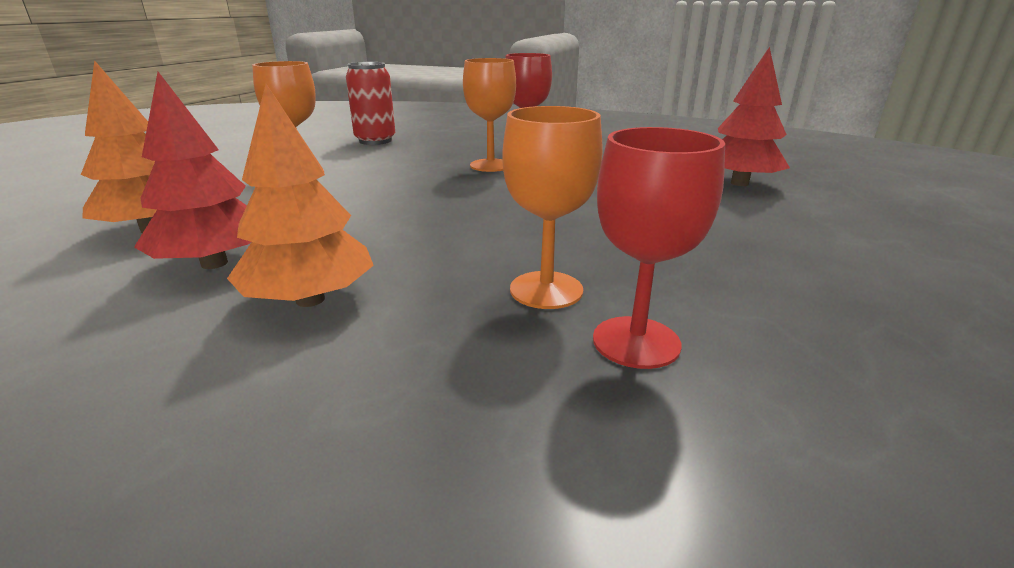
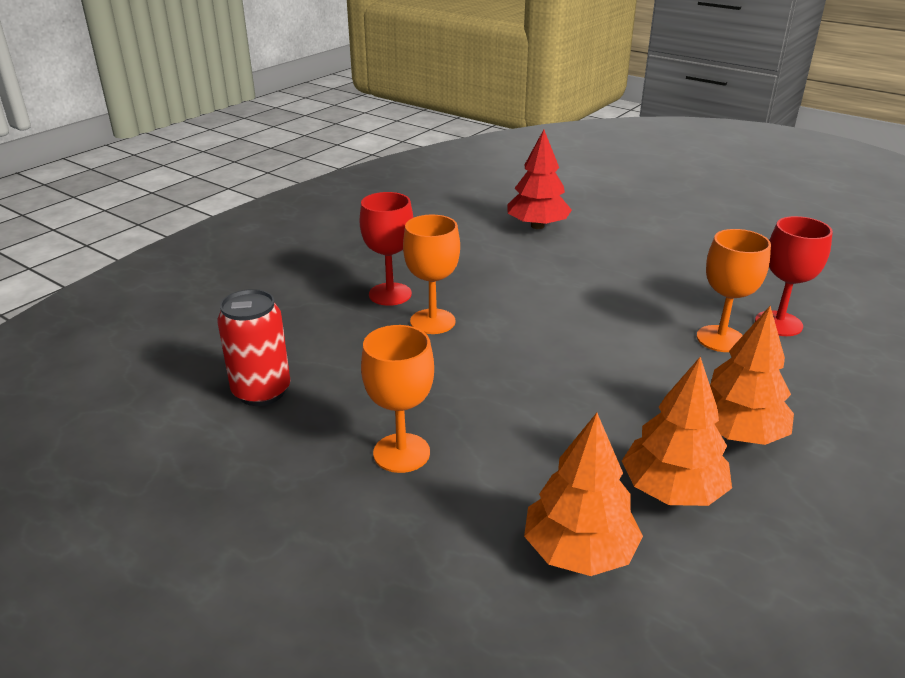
camera: 75 degrees left, 5 degrees up
red tree [134,72,251,269] -> orange tree [622,357,732,506]

